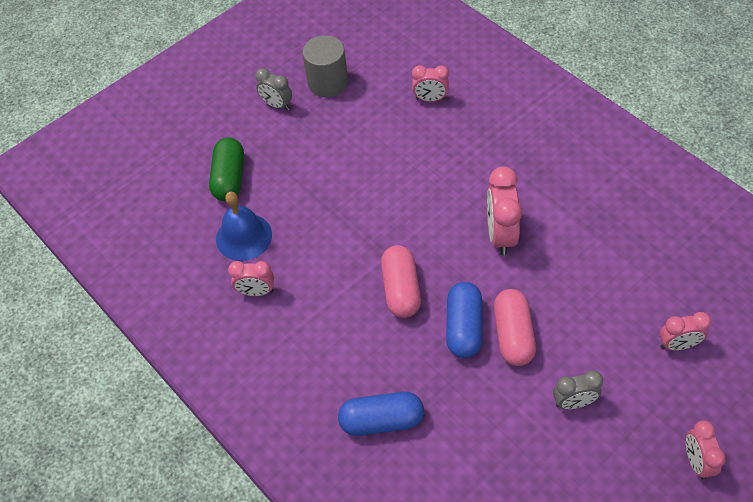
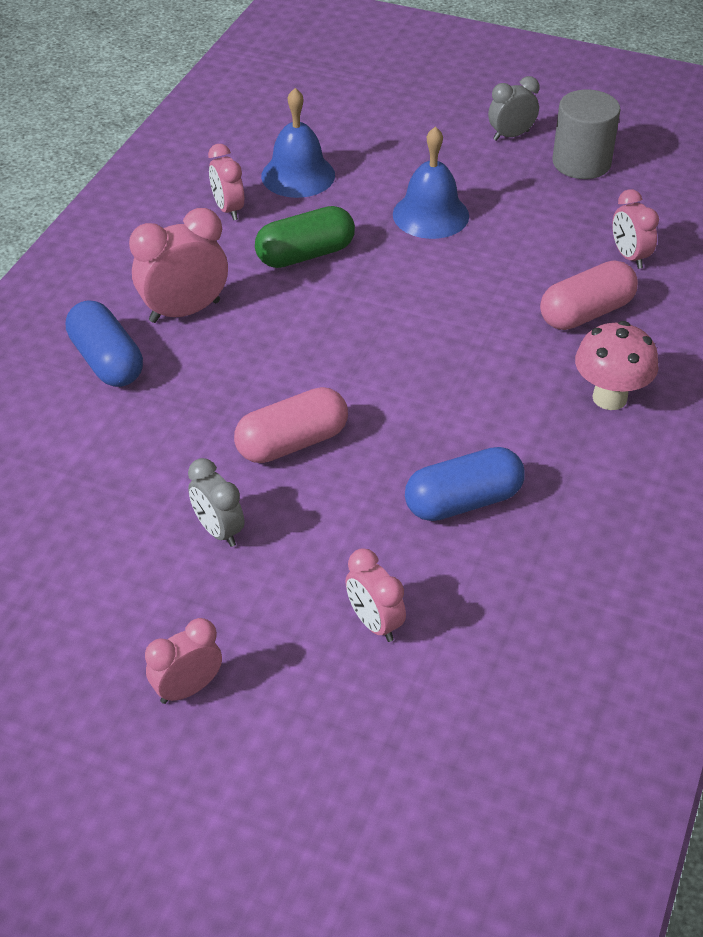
camera: 60 degrees right, 10 degrees down
green capsule [209,137,244,201] -> green capsule moved to [255,206,355,268]
grey clock [255,68,292,111] -> grey clock turned 60 degrees clockwise [488,76,539,141]
pink capsule [381,245,421,318] -> pink capsule moved to [540,260,638,330]
blue capsule [446,282,482,358] -> blue capsule moved to [405,447,525,521]
pink clock [487,166,522,256] -> pink clock moved to [129,208,228,323]
none -> blue bell [393,126,469,239]
none -> pink mushroom [575,321,659,410]

